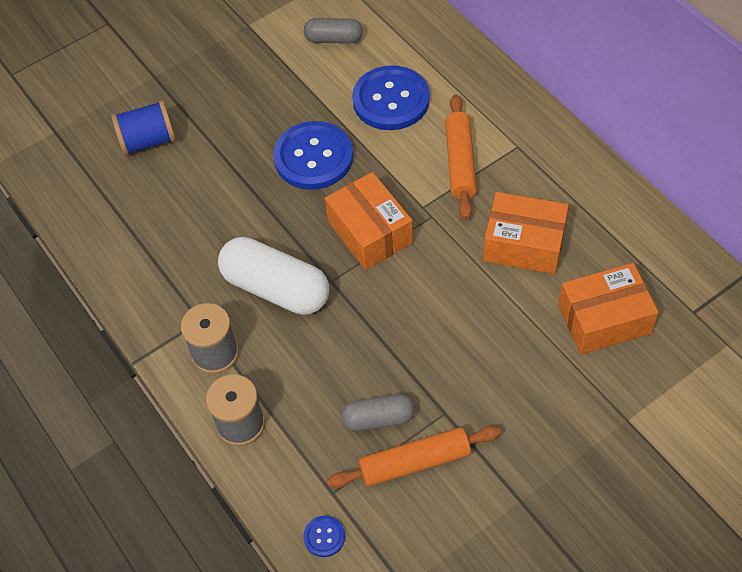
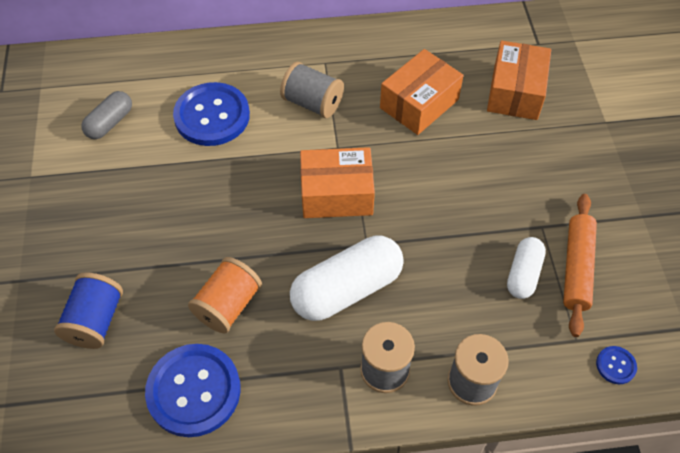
camera: 65 degrees left, 0 degrees up
blue button [273,121,353,190] -> blue button moved to [145,344,241,437]
grey capsule [341,394,415,431] -> white capsule [507,237,546,299]
orange rolling pin [445,94,477,220] -> grey spool [280,62,344,118]
none -> orange spool [188,257,262,334]

